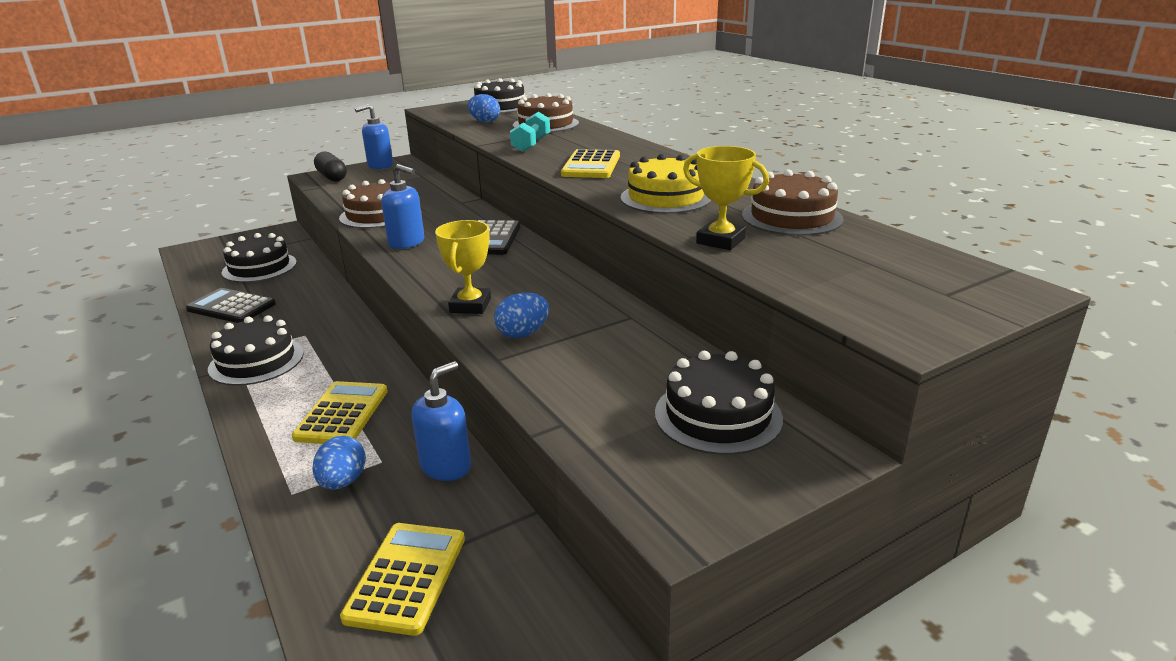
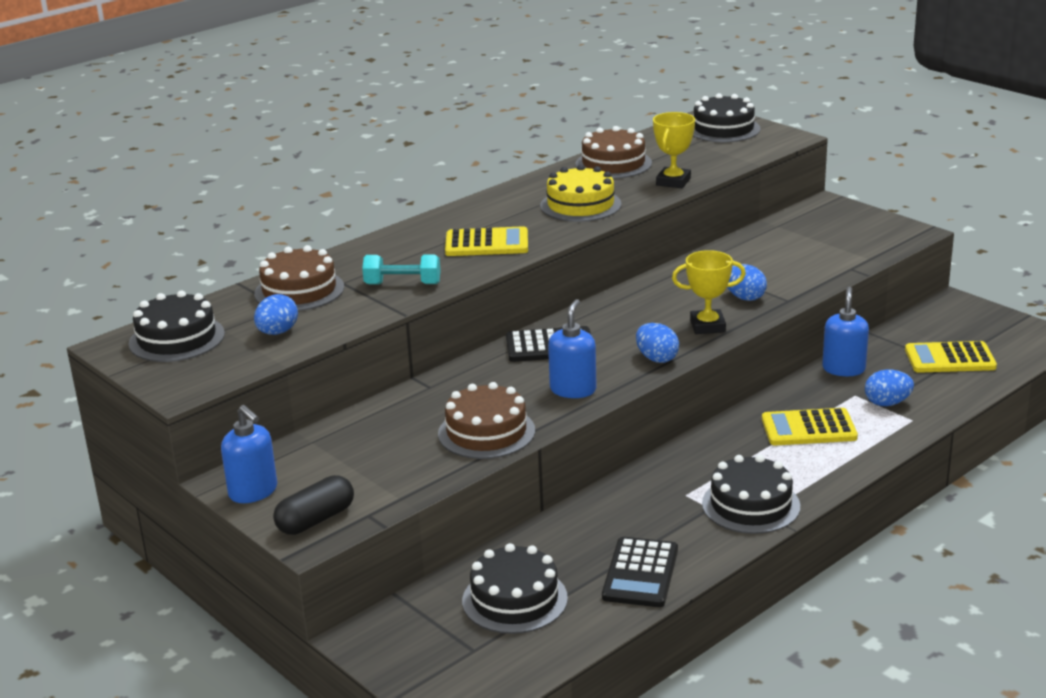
camera: 100 degrees left, 0 degrees up
blue soap dispenser [412,361,471,481] -> blue soap dispenser turned 75 degrees clockwise [822,287,869,376]
black cake [655,351,783,455] -> black cake moved to [693,93,761,142]
none -> blue egg [636,323,679,363]

